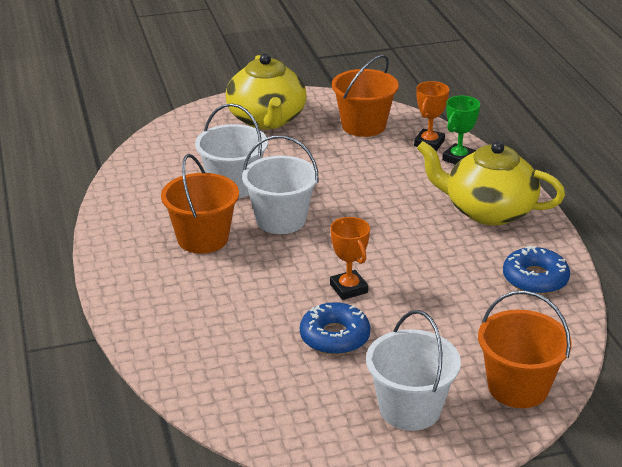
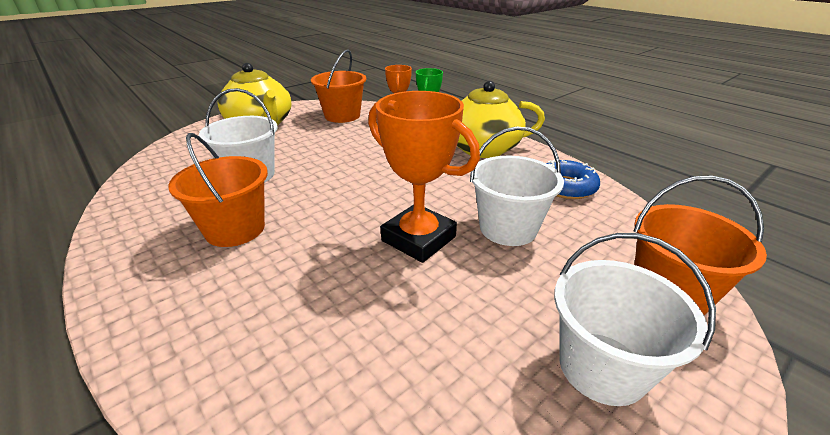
camera: 25 degrees left, 0 degrees up
white bucket [242,135,319,234] -> white bucket moved to [470,126,564,246]
blue donut [300,302,370,355] -> none
orange trophy [330,217,370,300] -> orange trophy [368,91,480,263], size x1.73

